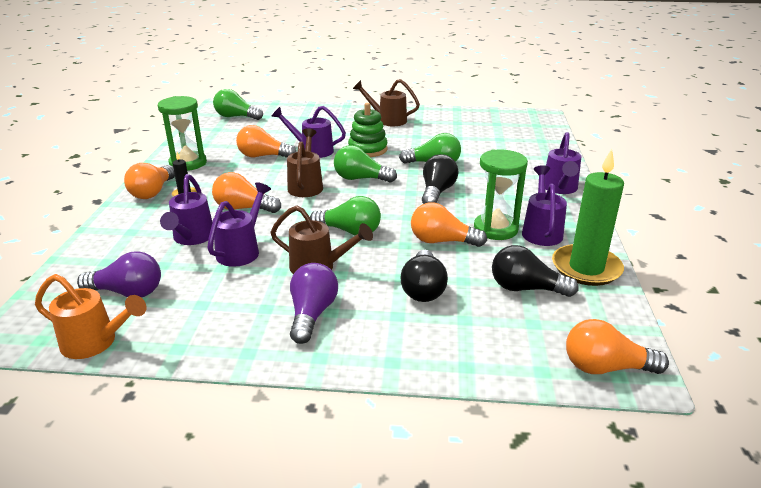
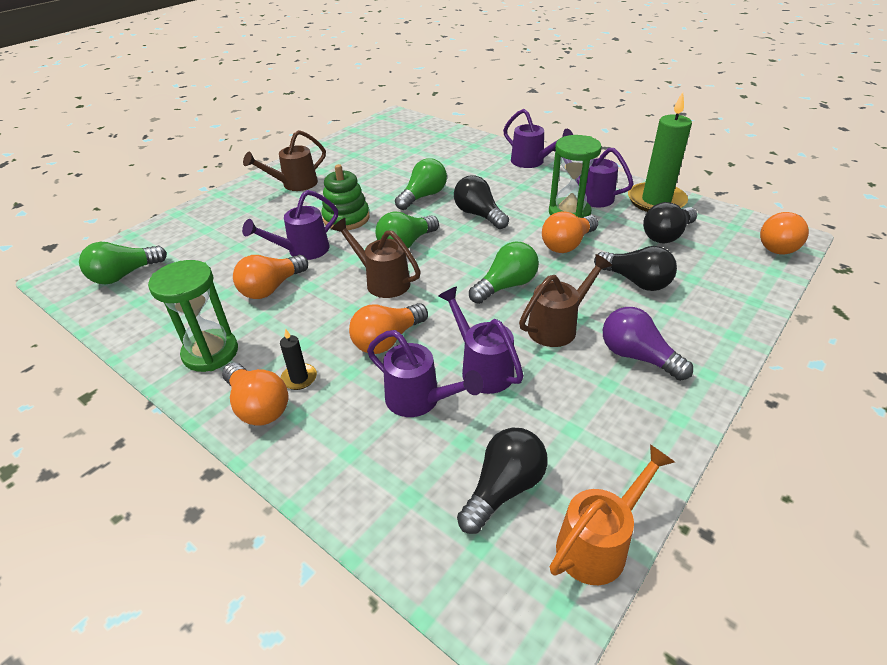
camera: 55 degrees left, 10 degrees up
purple light bulb [77,251,161,297] -> black light bulb [457,428,548,534]

